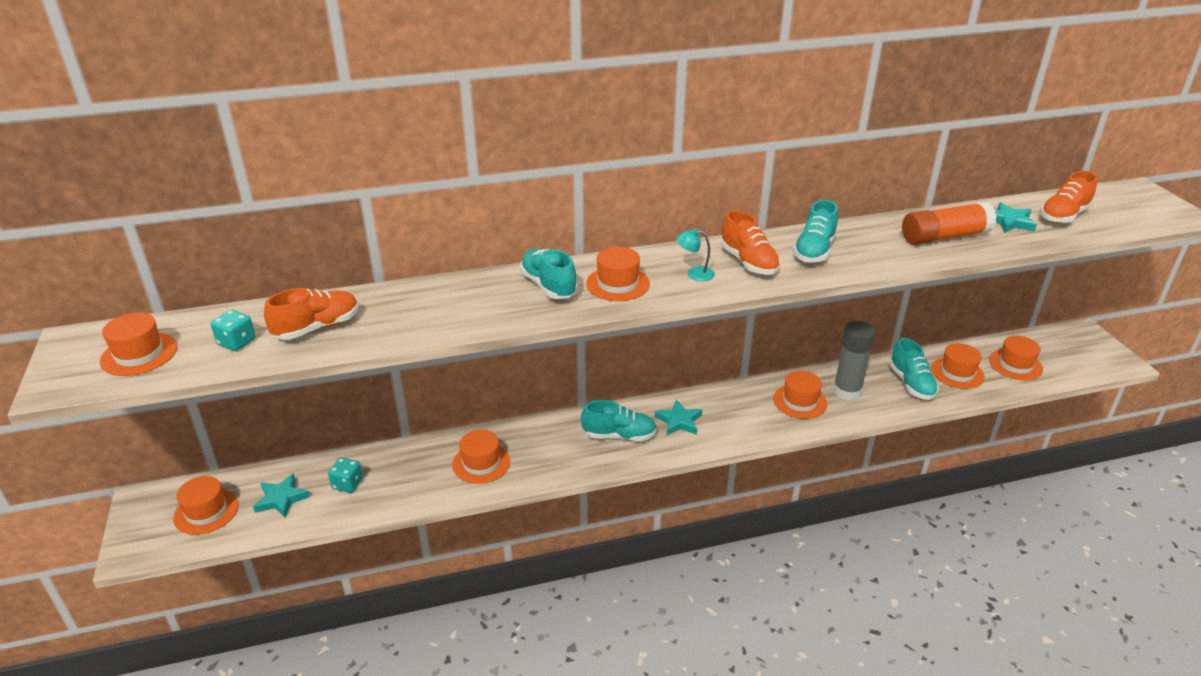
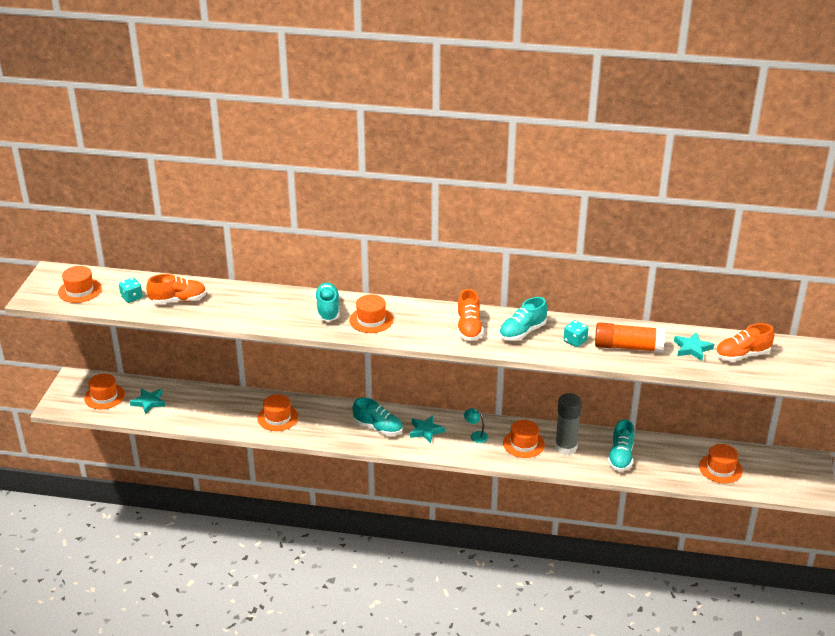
camera: 25 degrees right, 0 degrees up
turquoise dice [328,458,363,493] -> turquoise dice moved to [564,320,588,347]
turquoise lamp [677,229,715,281] -> turquoise lamp moved to [464,408,489,443]
orange hat [931,343,985,389] -> none

